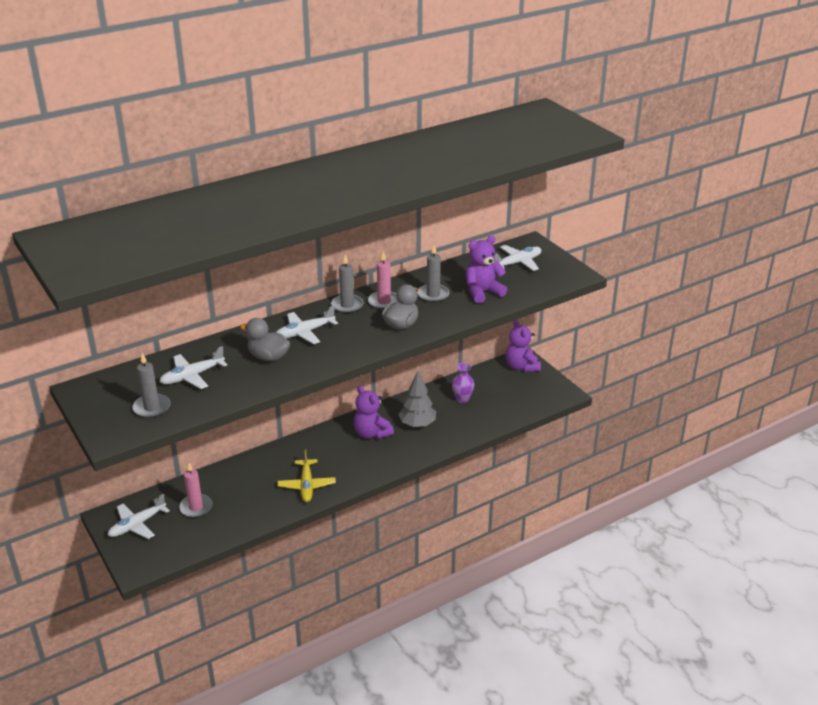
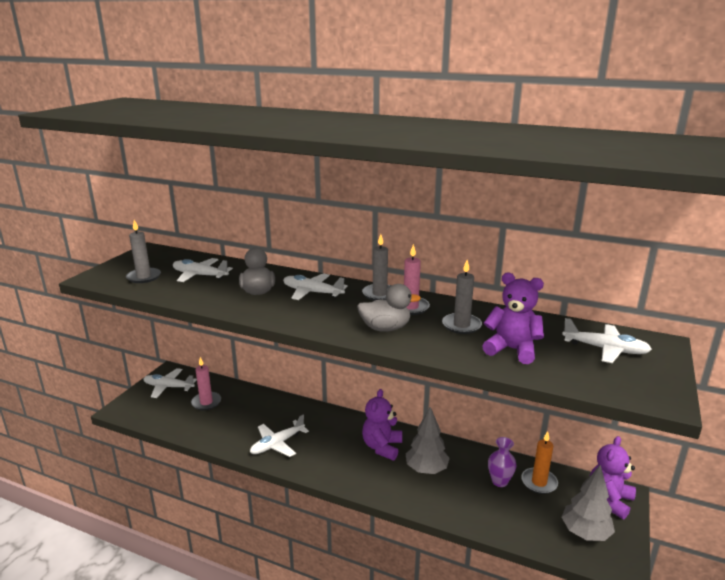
camera: 55 degrees right, 10 degrees down
yellow plane [277,449,336,502] -> white plane [250,414,309,457]
none -> orange candle [521,431,558,494]
none -> grey tree [562,465,615,541]

